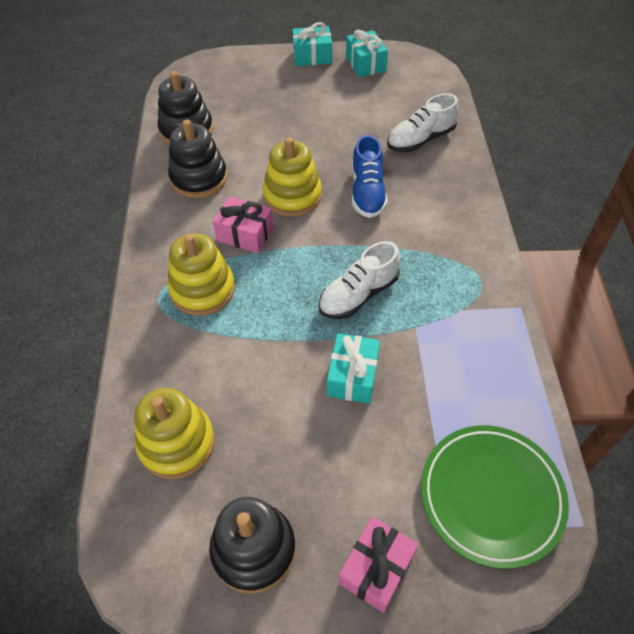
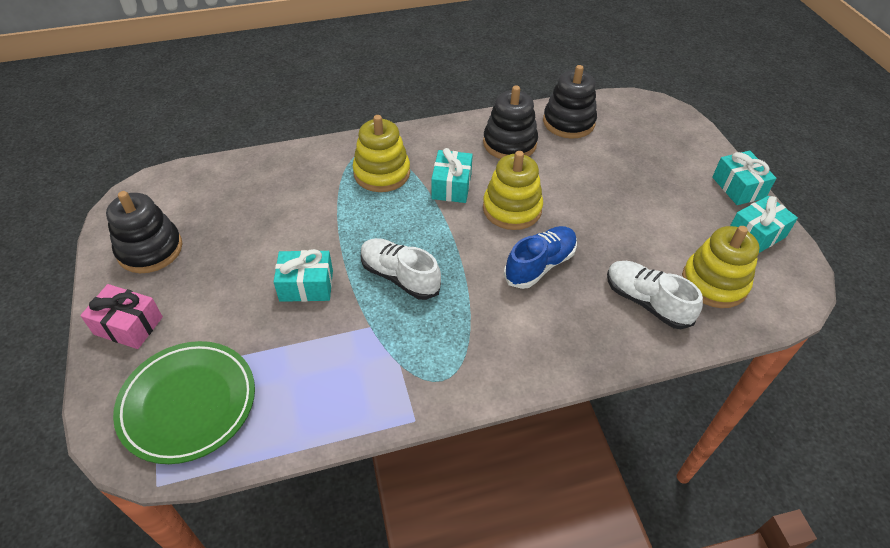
camera: 75 degrees right, 5 degrees down
yellow stacking toy [134,388,215,479] -> yellow stacking toy moved to [682,226,760,308]
pink gift [213,196,273,253] -> turquoise gift [431,148,473,203]
blue shoe [352,135,388,218] -> blue shoe turned 150 degrees clockwise [504,226,577,289]

